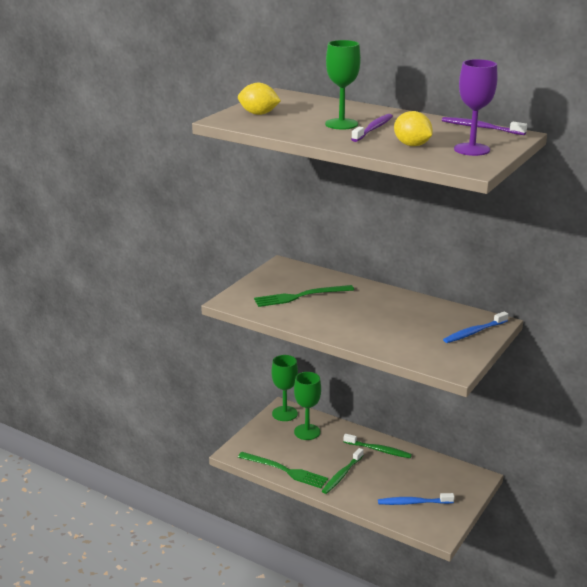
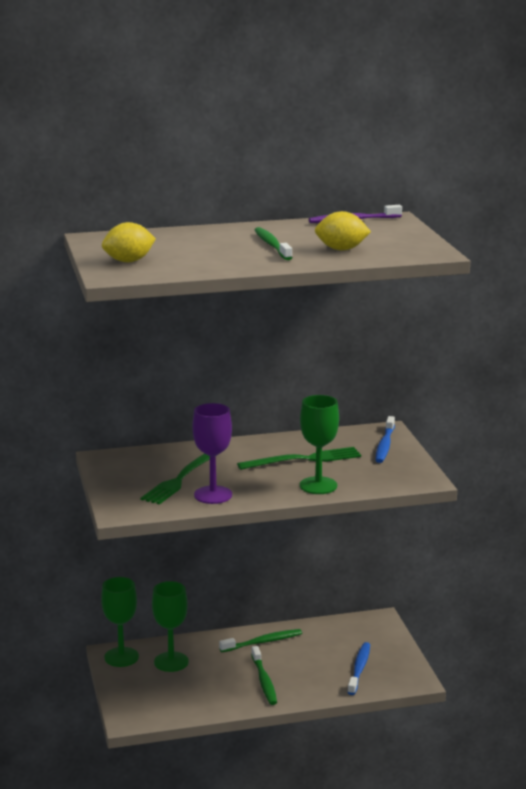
camera: 45 degrees left, 5 degrees down
green fork [238,452,328,488] -> green fork moved to [237,447,361,470]
green goblet [325,40,361,129] -> green goblet moved to [300,395,339,494]
purple toothbrush [351,114,393,142] -> green toothbrush [255,227,293,260]
blue toothbrush [378,493,454,505] -> blue toothbrush turned 150 degrees clockwise [348,642,370,695]
purple goblet [454,59,497,156] -> purple goblet moved to [192,403,232,504]

